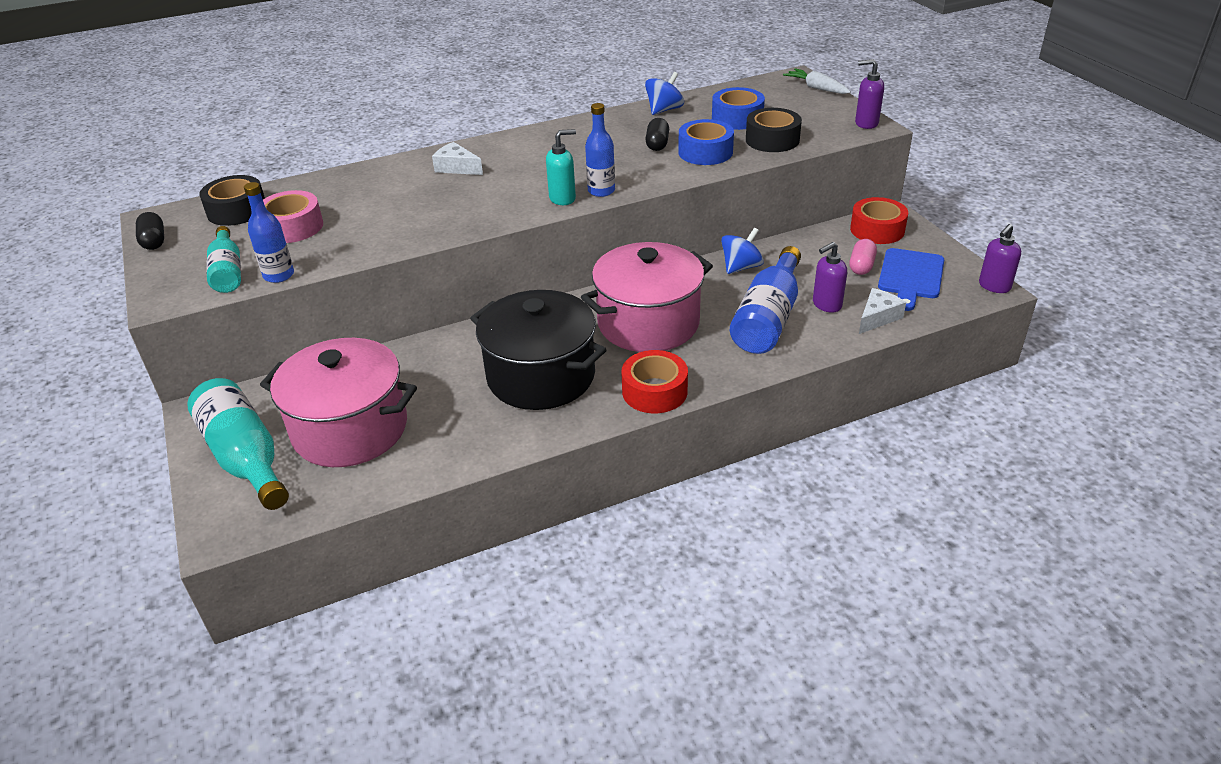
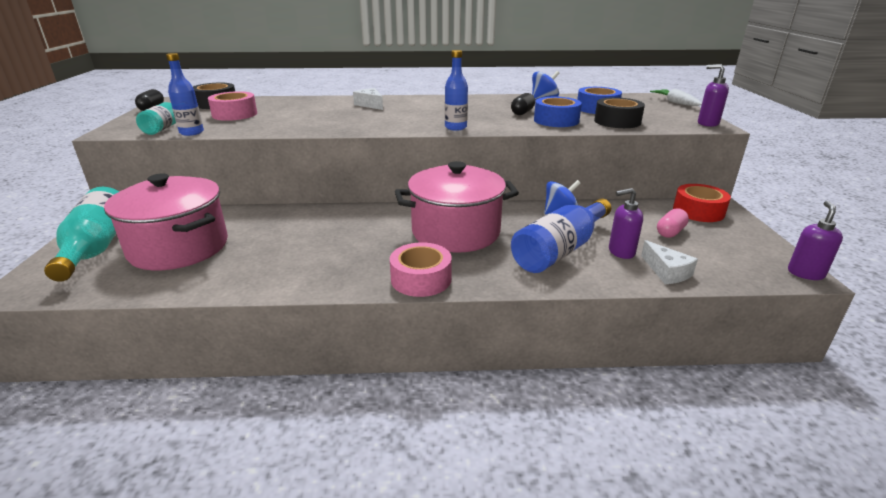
camera: 20 degrees right, 10 degrees down
black pot [470,290,606,410] -> none
turquoise soap dispenser [546,129,576,205] -> none
red tape [621,350,688,413] -> pink tape [390,242,452,297]
white cheese [859,288,906,334] -> white cheese turned 90 degrees clockwise [641,240,698,284]
blue cutting board [878,248,944,311] -> none
purple soap dispenser [979,224,1021,293] -> purple soap dispenser turned 135 degrees clockwise [788,201,843,280]

